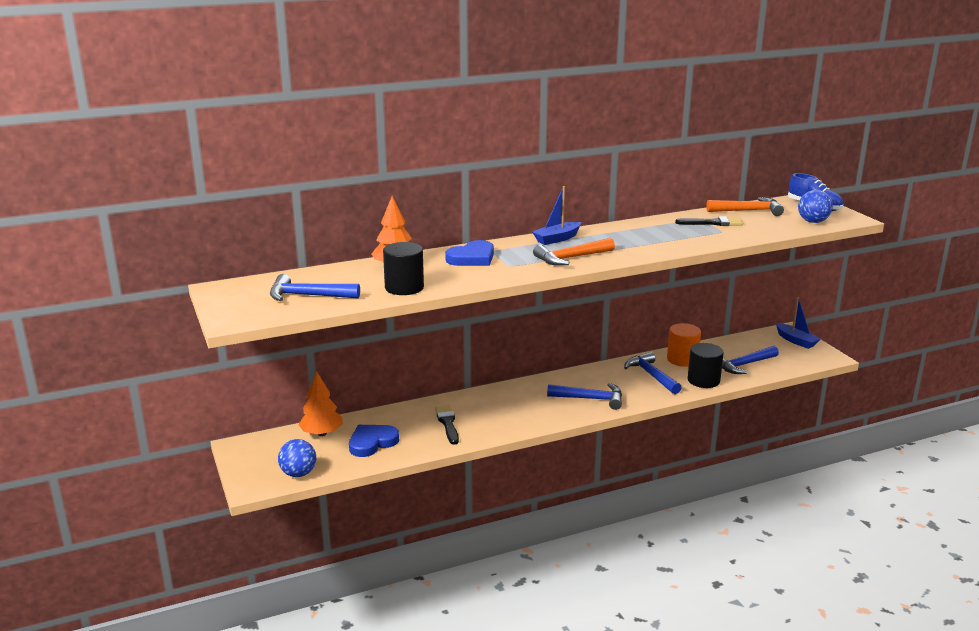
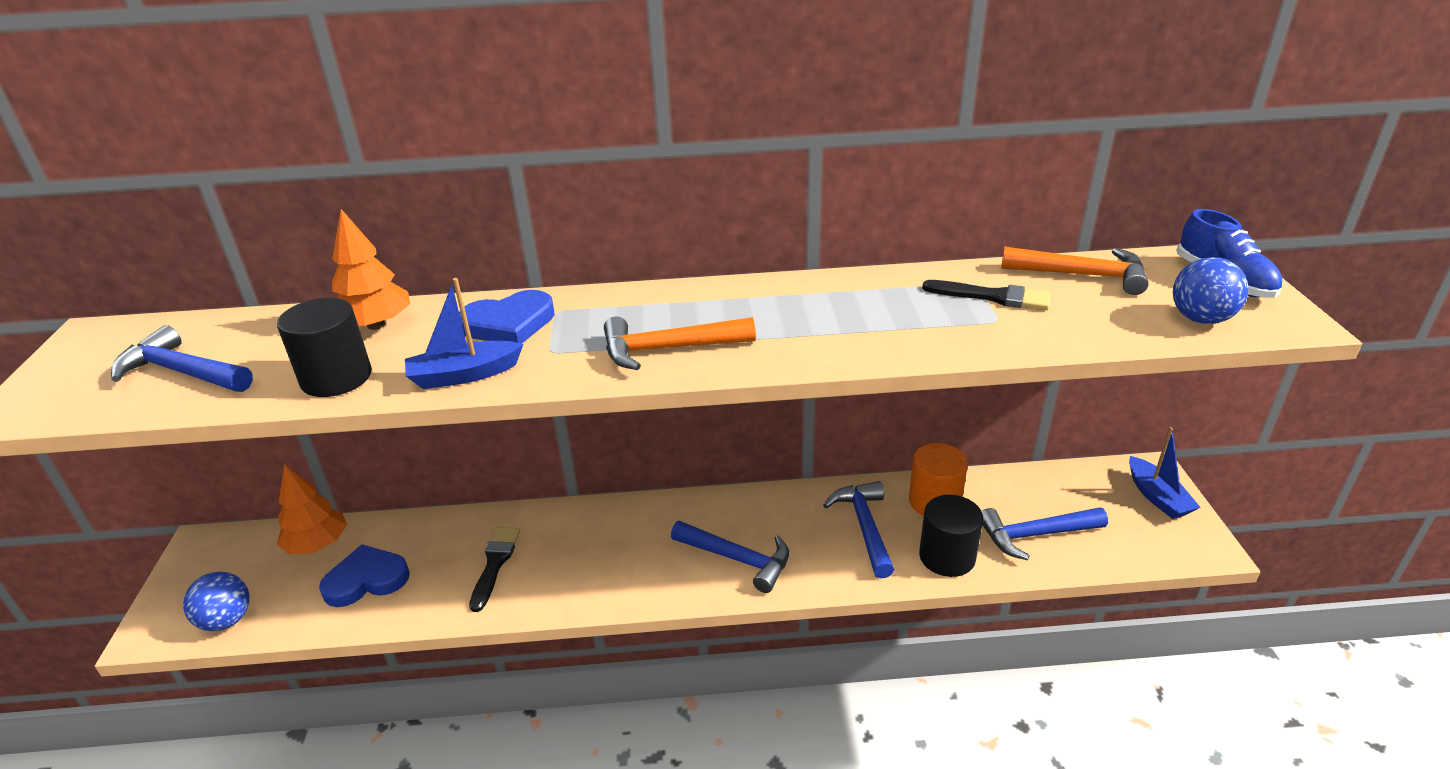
camera: 20 degrees right, 10 degrees up
blue boat [532,186,581,245] -> blue boat moved to [405,278,523,389]

